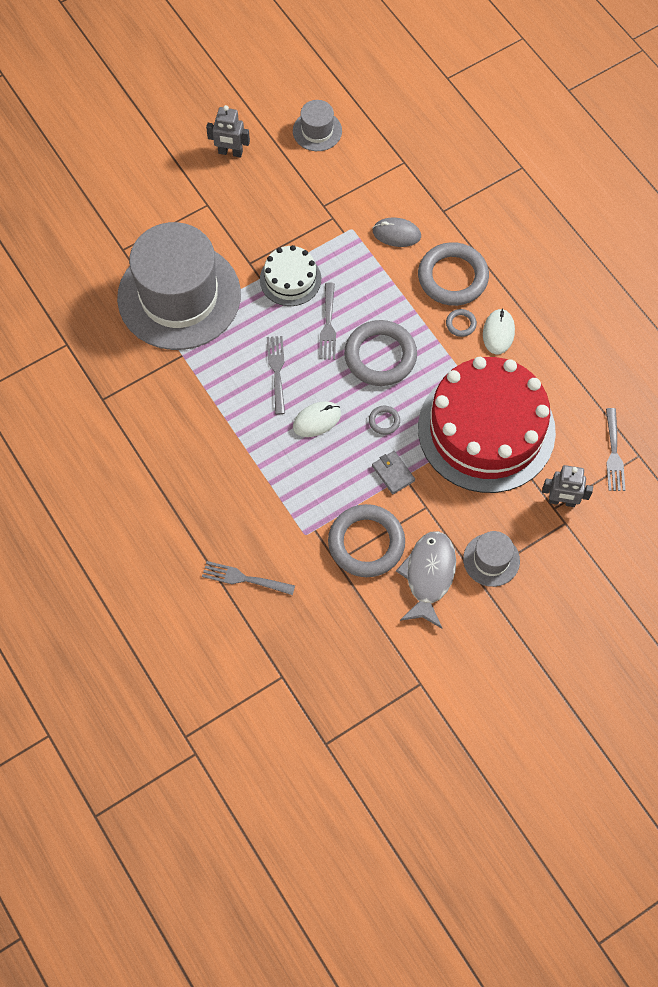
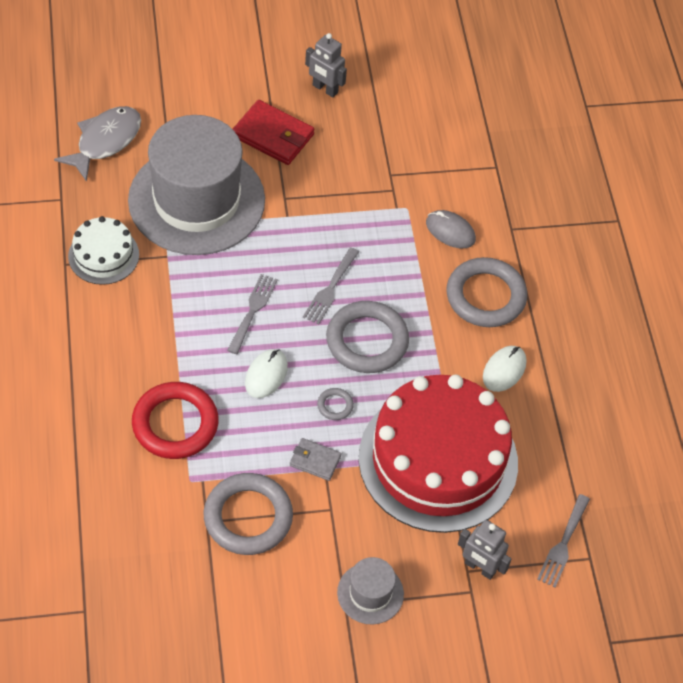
camera: 20 degrees right, 10 degrees down
grey fork [202,561,295,595] -> none
white cake [260,245,321,306] -> white cake moved to [68,216,139,285]
grey hat [293,100,342,151] -> none
white mouse [293,401,341,437] -> white mouse turned 60 degrees counterclockwise [245,349,288,398]
grey wallet [372,451,415,494] -> grey wallet turned 60 degrees counterclockwise [290,438,342,481]
grey fish [396,531,456,628] -> grey fish moved to [54,106,141,182]
grey ring [446,309,477,337] -> none
none -> red ring [132,382,219,459]
none -> red wallet [233,100,314,165]

